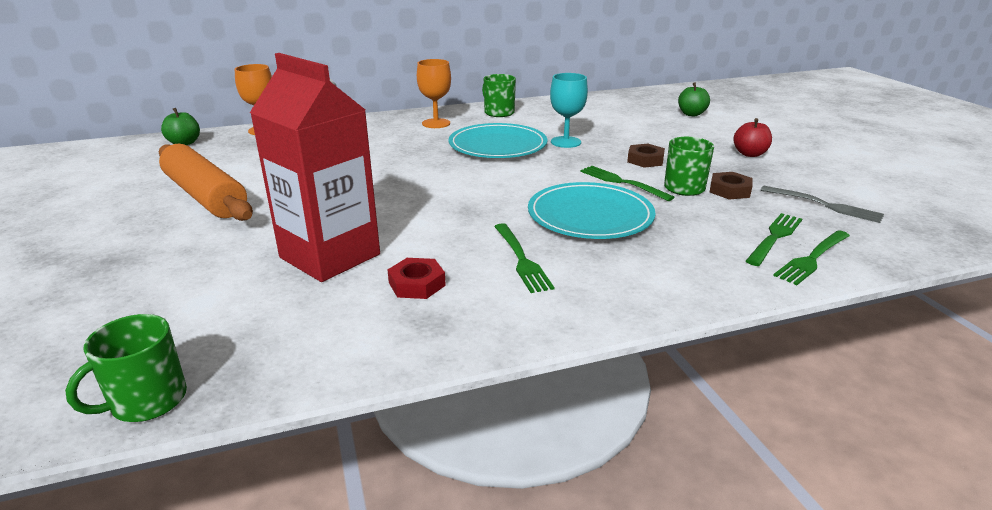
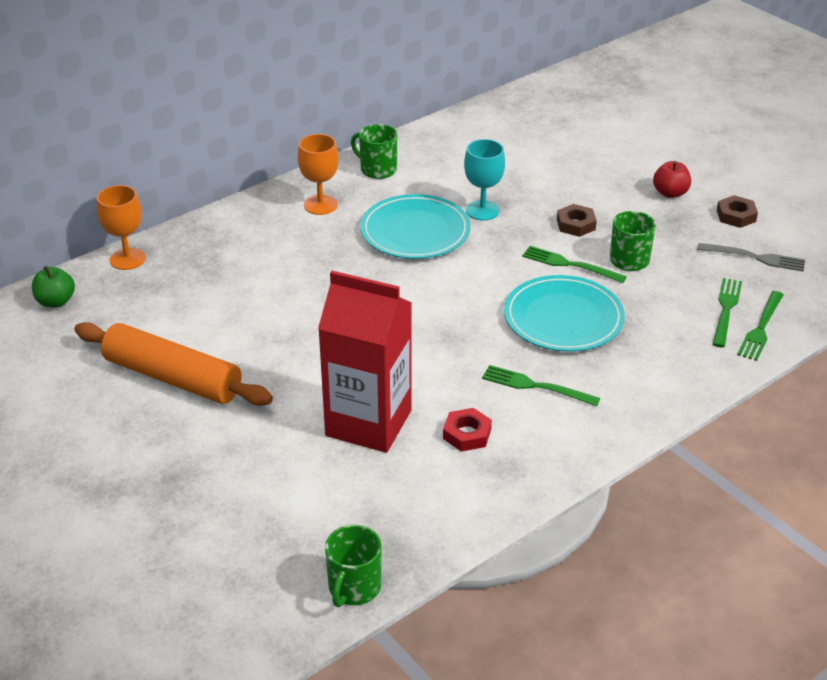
camera: 20 degrees left, 10 degrees up
green fork [494,223,555,293] -> green fork turned 150 degrees clockwise [482,365,600,406]
green apple [678,82,710,116] -> none
brown nut [710,172,753,200] -> brown nut moved to [717,195,758,228]

